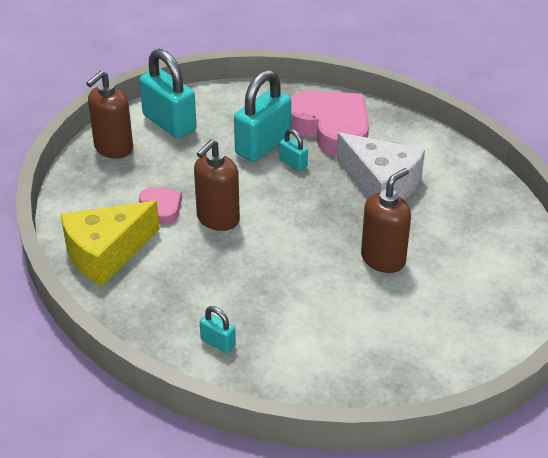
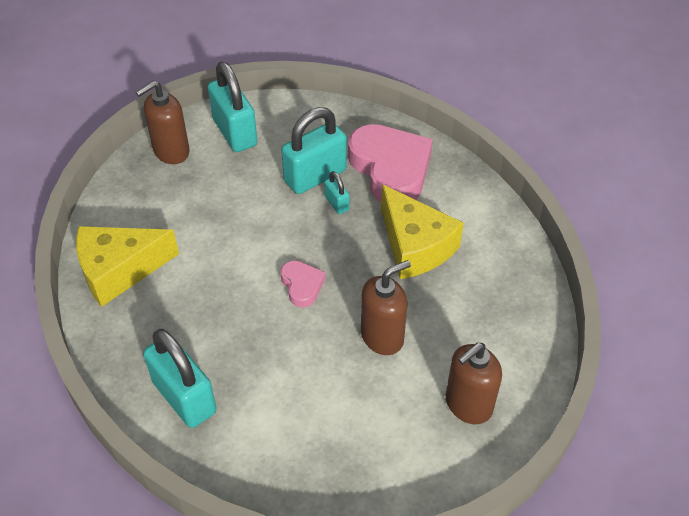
camera: 15 degrees right, 10 degrees up
pink heart [139,187,182,225] -> pink heart moved to [281,260,326,308]
brown soap dispenser [194,139,240,231] -> brown soap dispenser moved to [446,343,502,424]
turquoise padlock [200,306,236,353] -> turquoise padlock [143,329,217,428], size x2.12
white cheese [337,132,425,200] -> yellow cheese [381,184,464,279]

